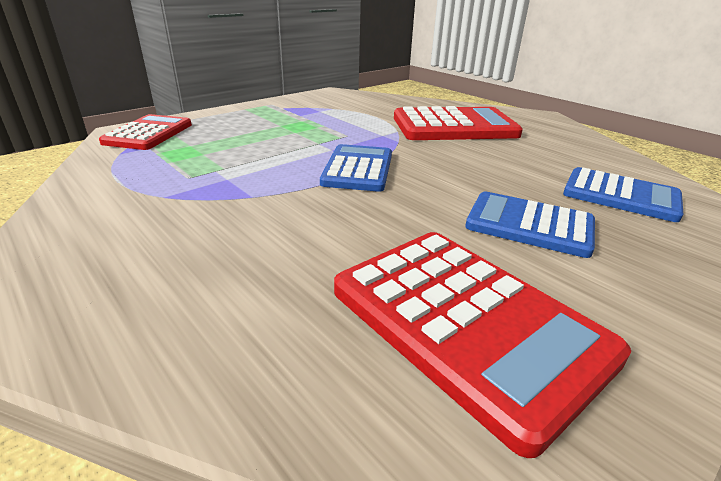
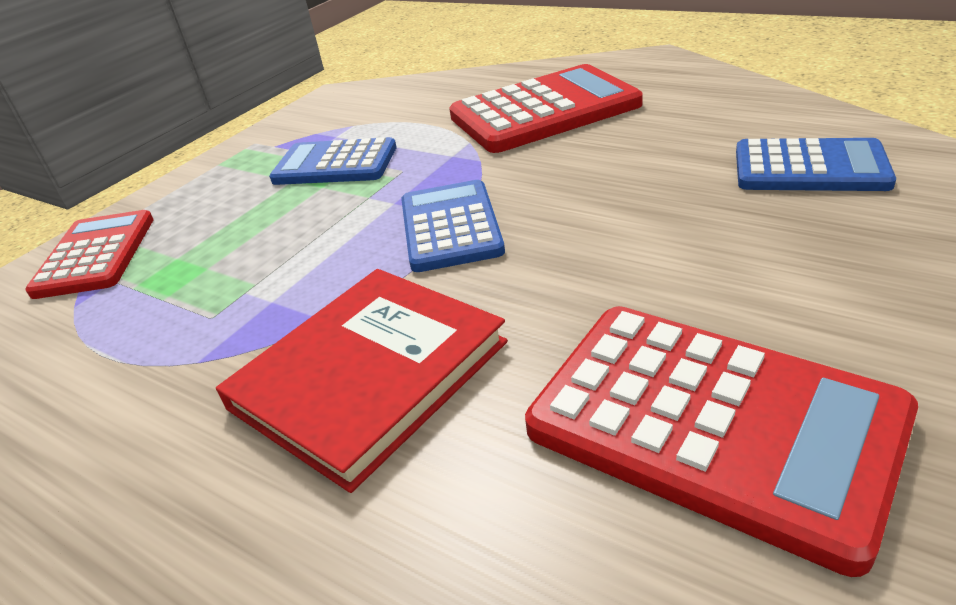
camera: 10 degrees left, 5 degrees up
blue calculator [465,191,595,258] -> blue calculator moved to [269,137,397,185]
none -> red book [216,269,508,493]

